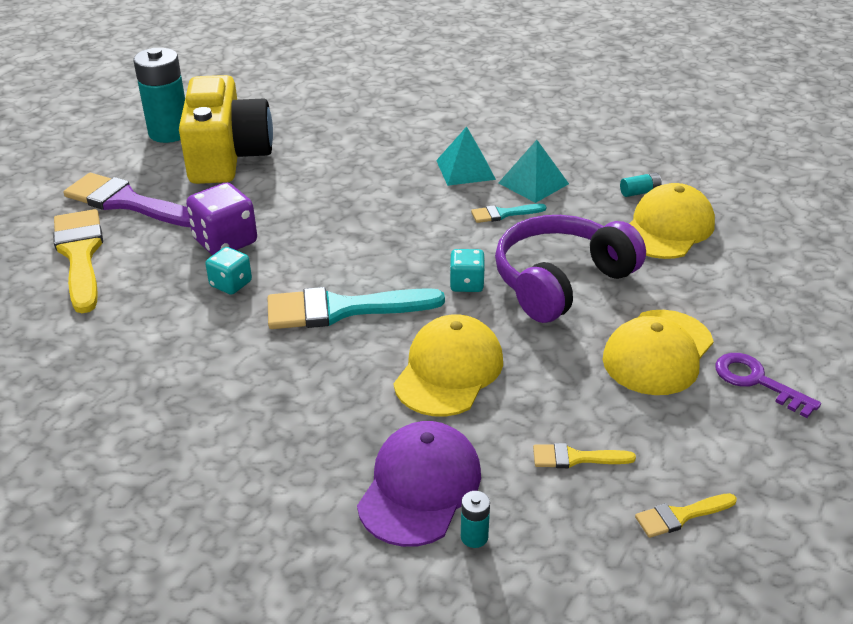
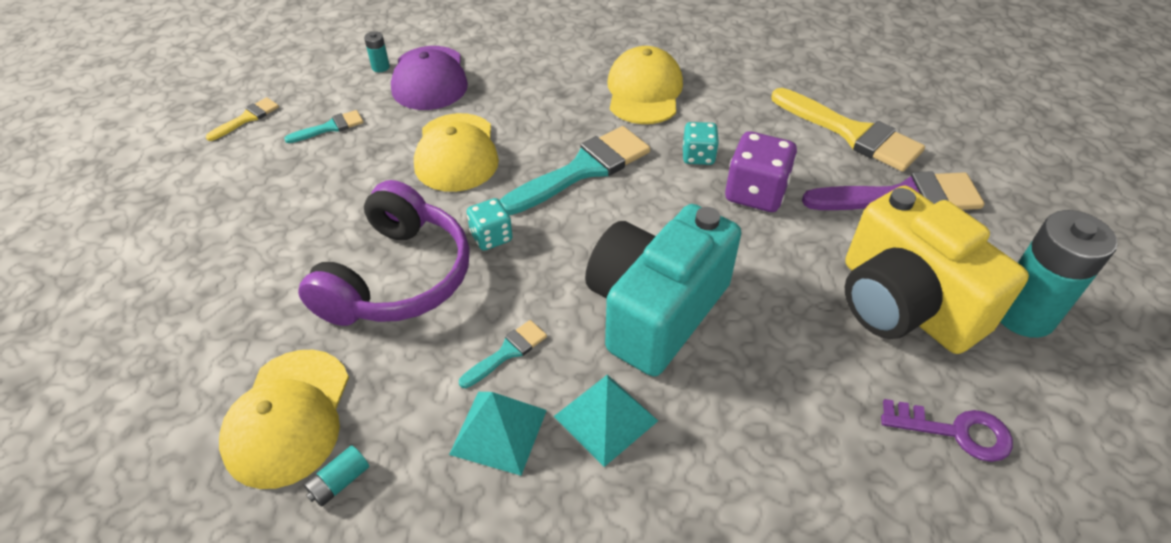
camera: 150 degrees right, 10 degrees up
yellow brush [533,443,636,468] -> turquoise brush [284,110,363,143]
yellow cap [603,310,714,395] -> yellow cap moved to [607,46,683,124]
purple key [715,353,821,418] -> purple key moved to [881,399,1013,462]
none -> turquoise camera [585,204,741,377]

